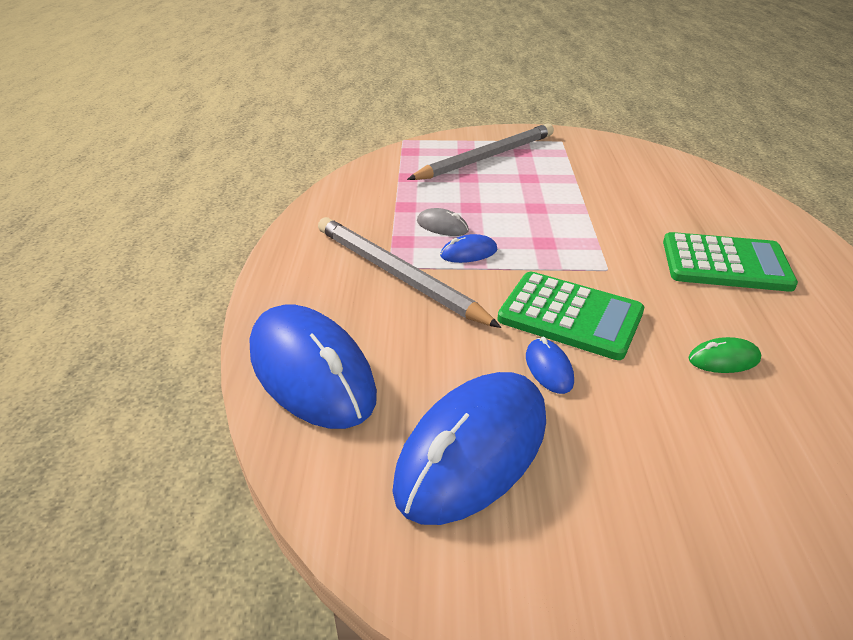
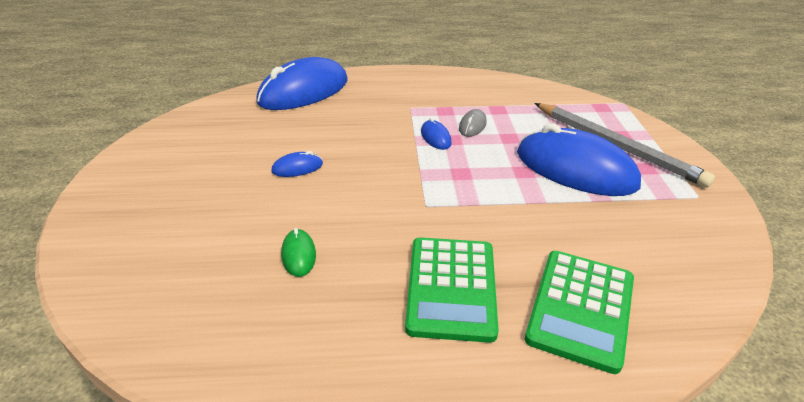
camera: 85 degrees right, 0 degrees up
grey pencil [318,217,501,328] -> none
blue mouse [392,372,546,525] -> blue mouse moved to [517,123,641,196]
green calculator [497,272,644,360] -> green calculator moved to [525,251,634,374]

